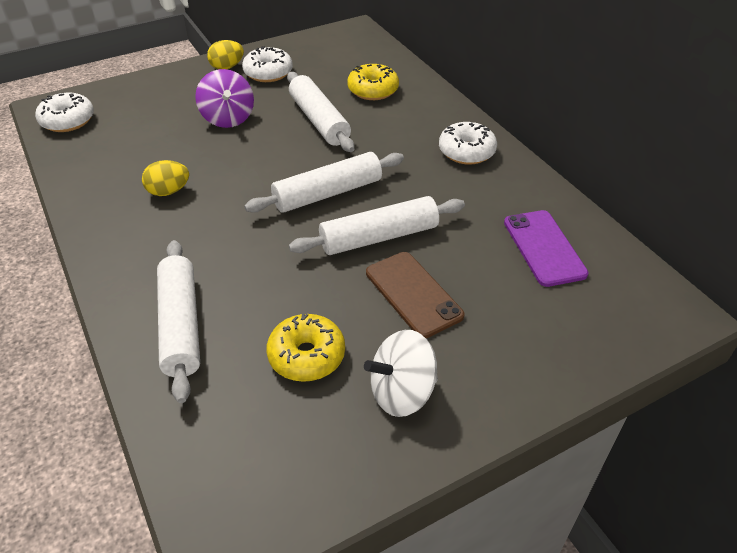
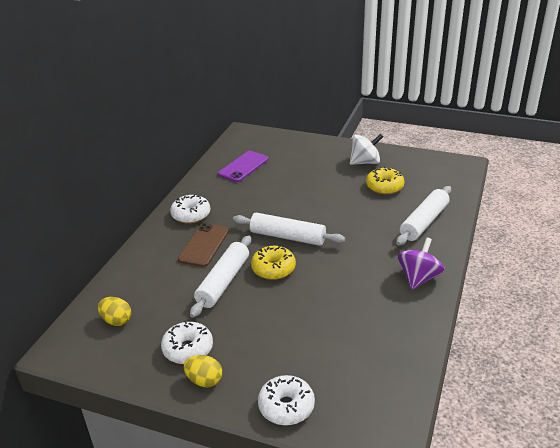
camera: 130 degrees left, 10 degrees down
white donut [35,93,94,132] -> white donut moved to [258,375,315,425]
yellow egg [142,160,189,196] -> yellow egg moved to [98,297,131,326]
purple spinning top [195,69,254,128] -> purple spinning top moved to [398,237,445,290]
white rolling pin [289,196,465,255] -> none
yellow donut [347,64,399,100] -> yellow donut moved to [251,246,296,280]
white spinning top [364,330,438,417] -> white spinning top turned 45 degrees counterclockwise [350,134,383,165]
brown phone [366,252,464,338] -> brown phone moved to [178,223,229,267]

